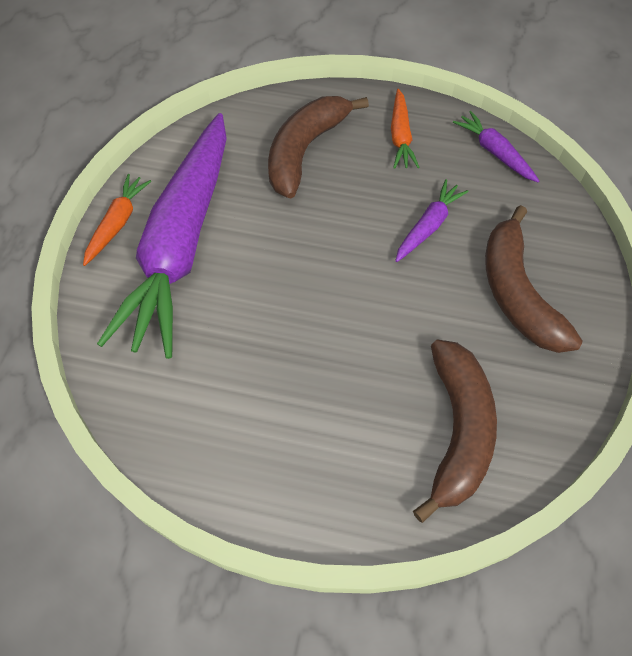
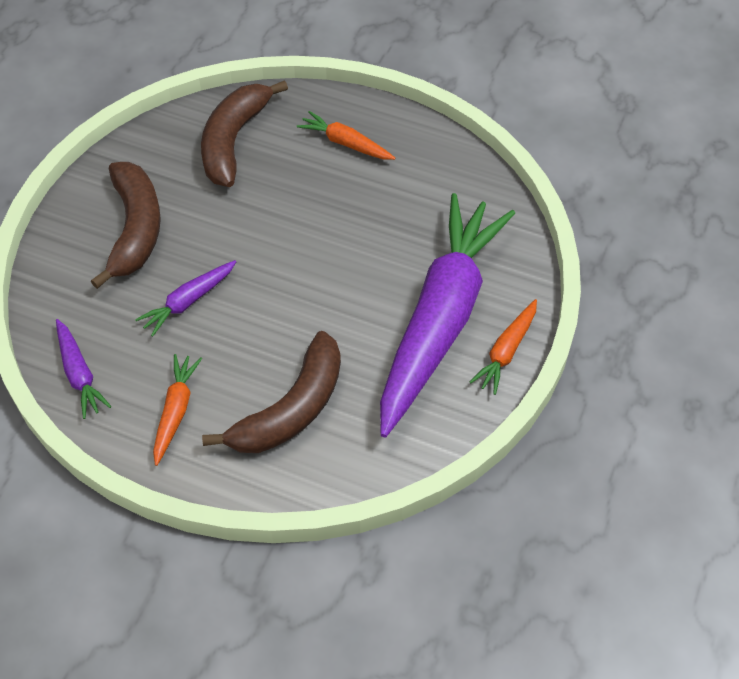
camera: 170 degrees left, 5 degrees down
none -> orange carrot [297,111,395,160]

